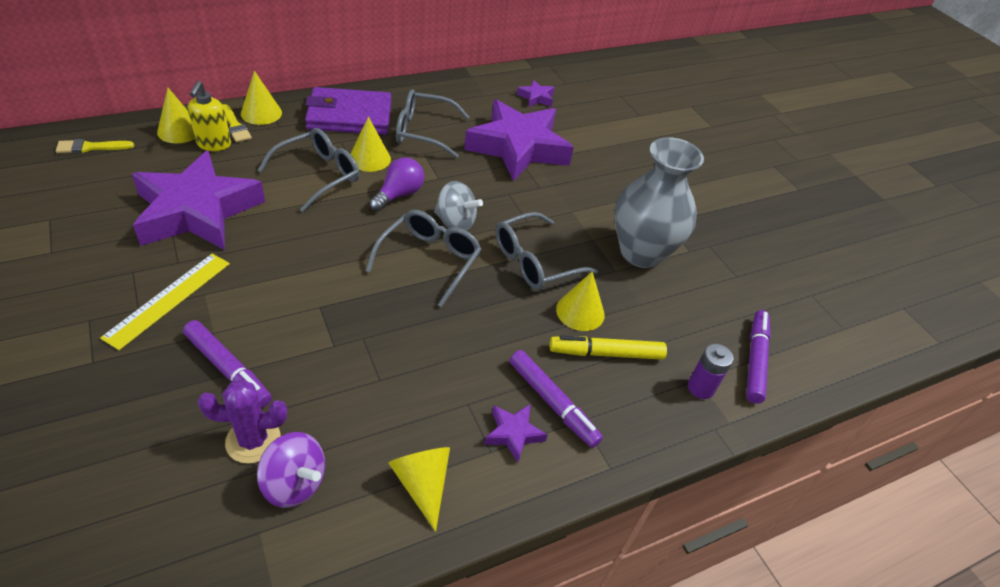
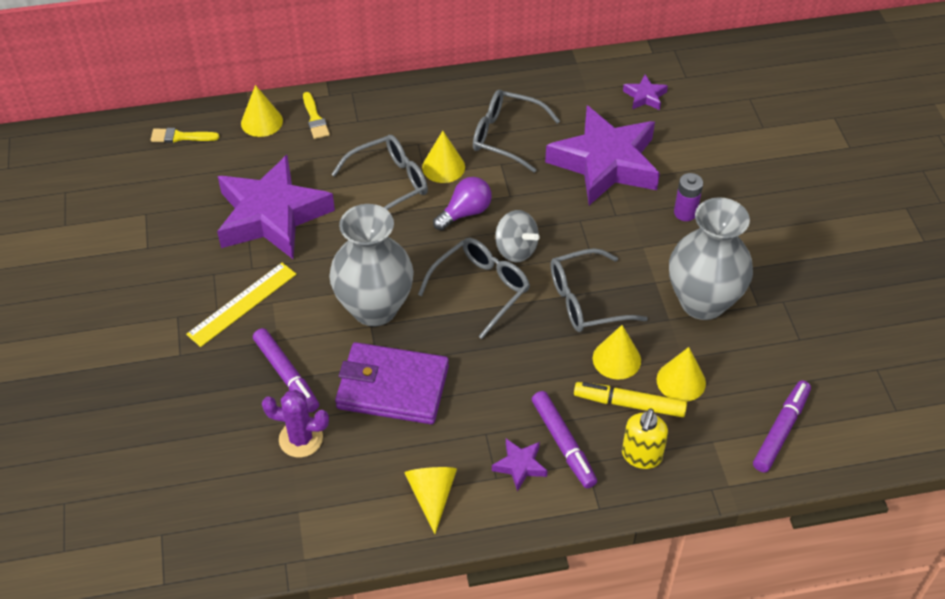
camera: 20 degrees right, 5 degrees up
yellow soap dispenser [188,81,231,151] -> yellow soap dispenser moved to [622,409,668,469]
yellow cone [241,71,282,125] -> yellow cone moved to [656,347,706,402]
purple spinning top [257,432,325,508] -> none
purple wallet [305,87,391,135] -> purple wallet moved to [335,342,449,424]
purple battery [688,344,734,399] -> purple battery moved to [674,173,703,221]
none -> grey vase [329,204,414,326]

